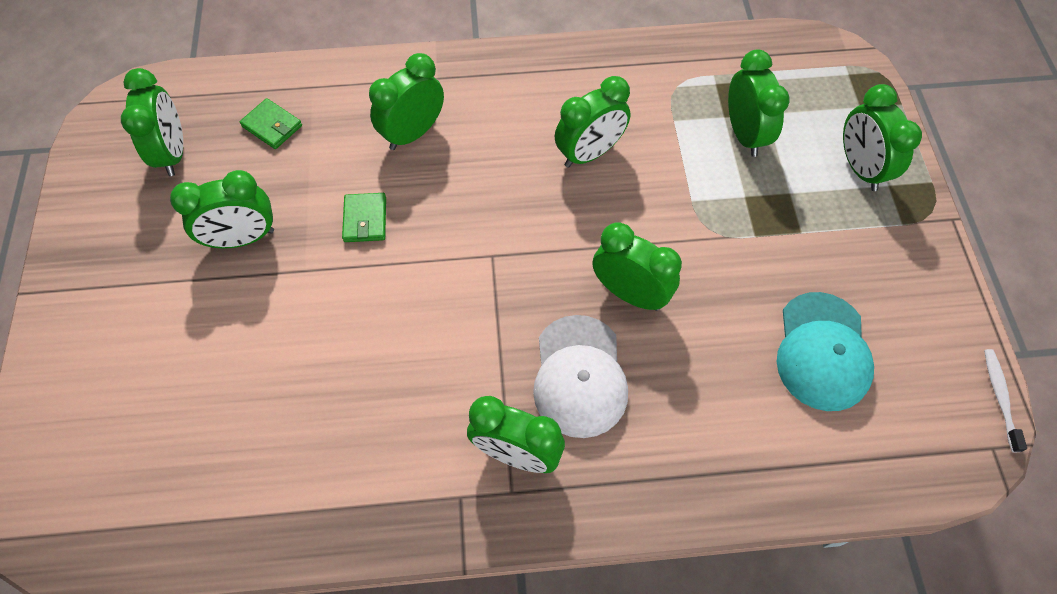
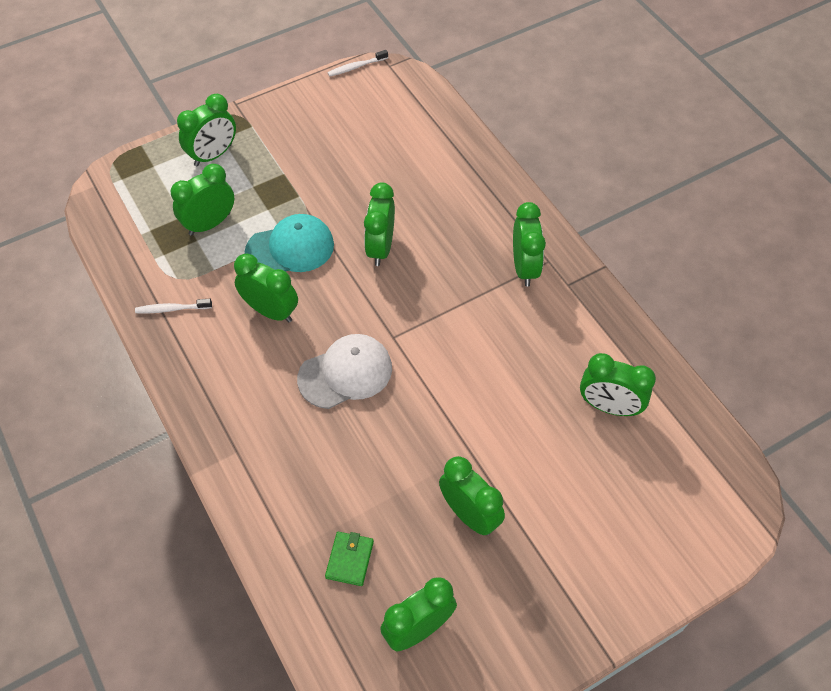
camera: 115 degrees left, 5 degrees down
green wallet [342,193,386,242] -> none
green clock [369,53,444,150] -> green clock moved to [580,353,656,416]
white cap [533,315,628,438] -> white cap moved to [297,334,392,409]
turquoise cap [777,292,874,411] -> turquoise cap moved to [245,214,334,272]
none -> white toothbrush [135,299,212,314]

